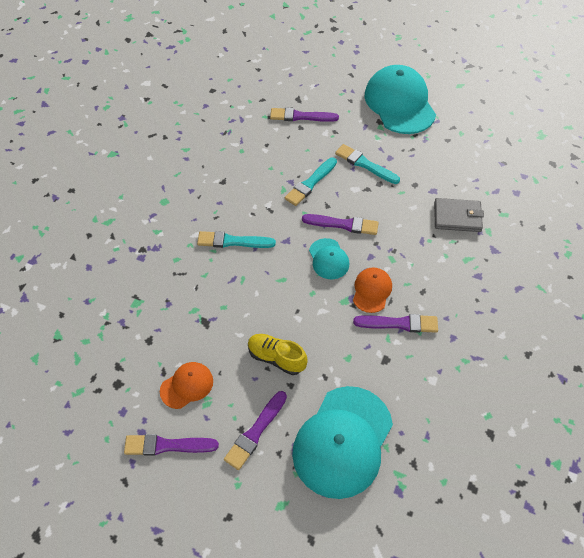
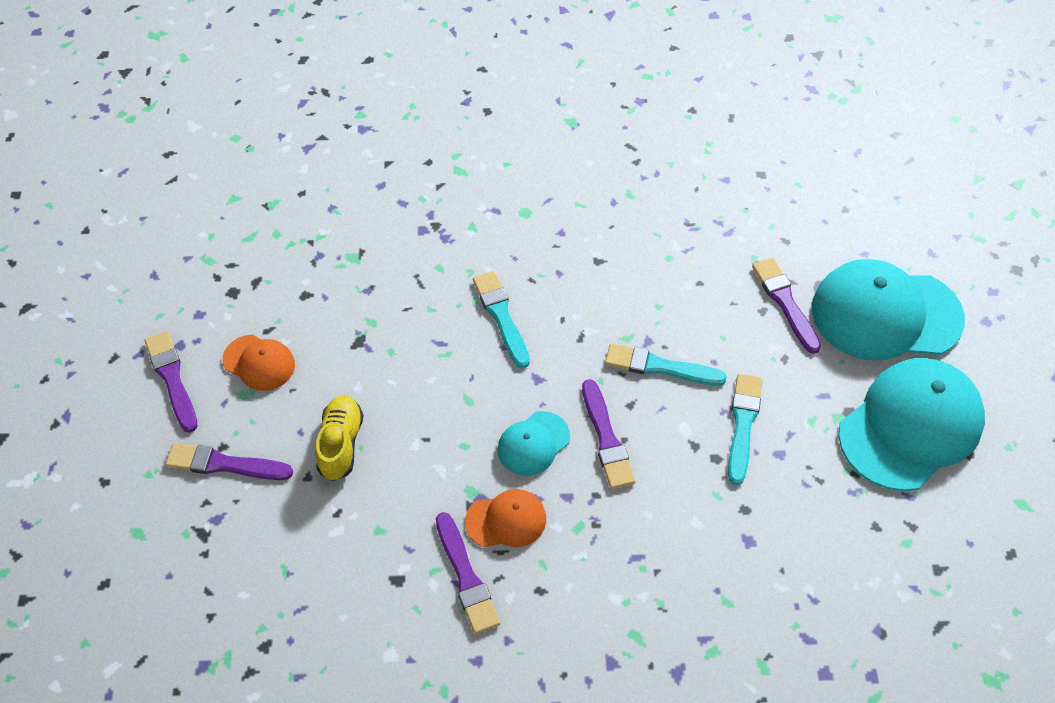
camera: 65 degrees right, 0 degrees up
turquoise cap [292,386,393,499] -> turquoise cap moved to [812,259,965,361]
grey wallet [434,198,484,232] -> none

